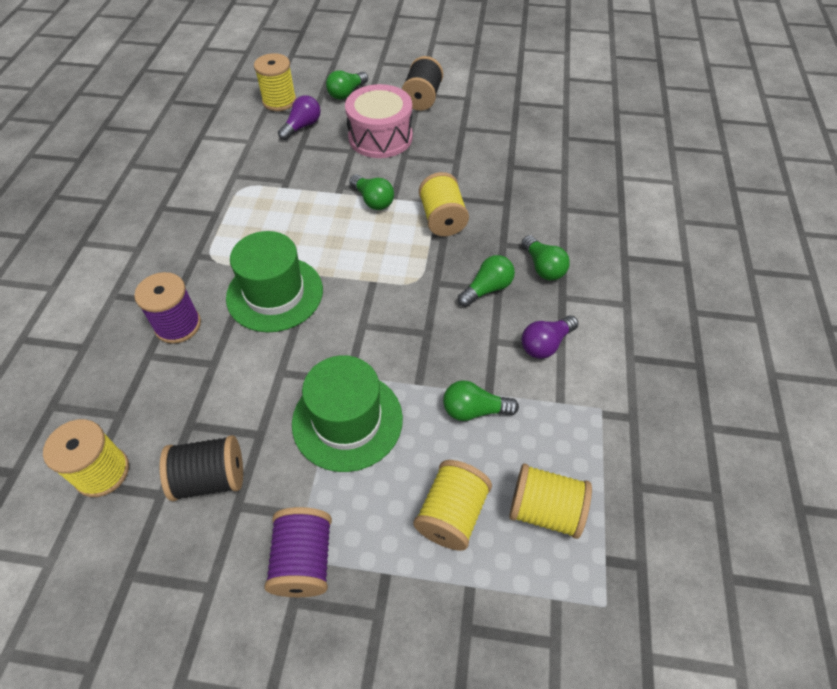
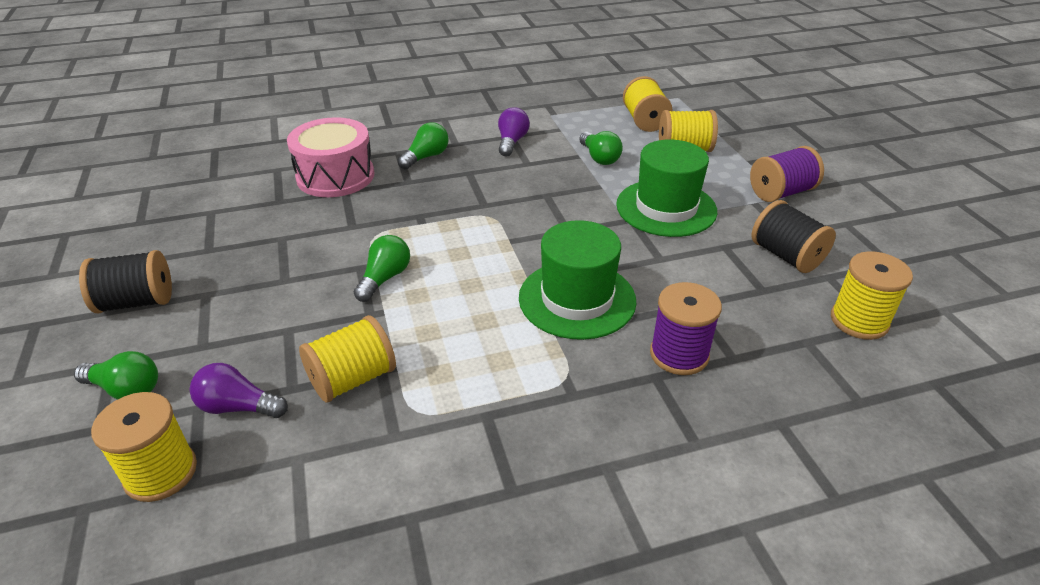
camera: 115 degrees left, 15 degrees down
pink drum [345,84,413,158] -> pink drum moved to [287,117,374,197]
yellow spool [419,172,469,236] -> yellow spool moved to [299,315,396,403]
green light bulb [458,255,515,307] -> none
purple light bulb [522,315,578,359] -> purple light bulb turned 105 degrees counterclockwise [498,107,530,156]

